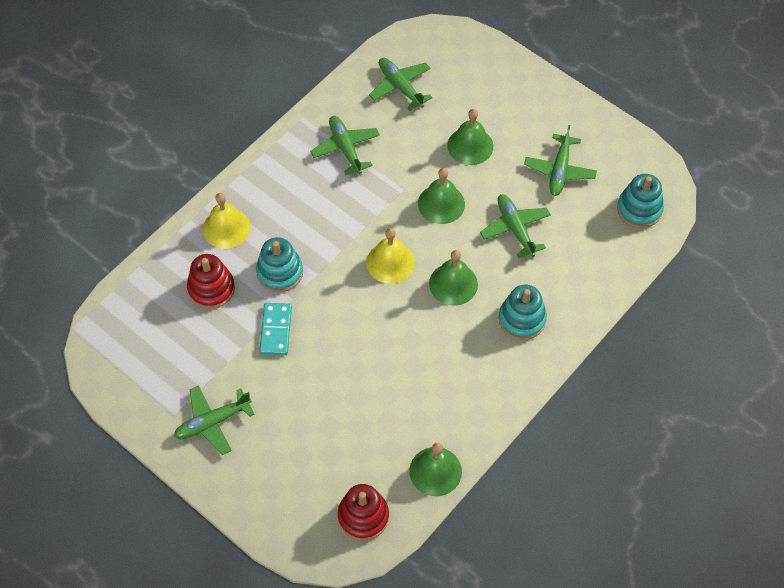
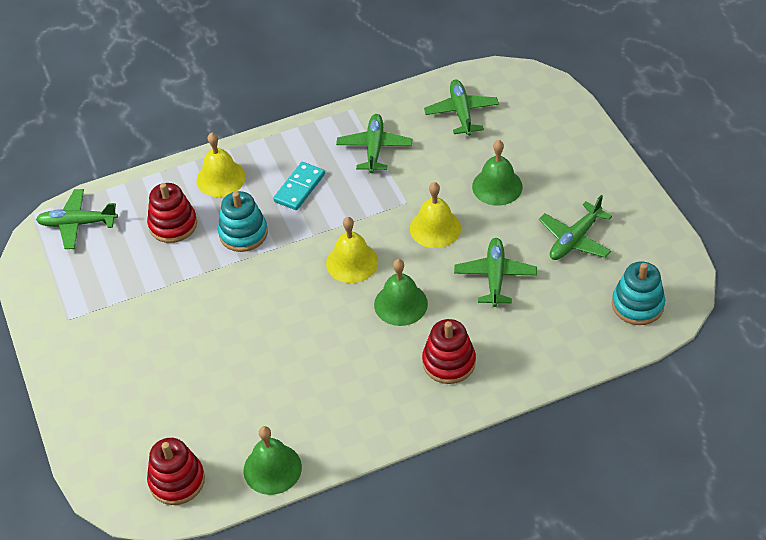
camera: 30 degrees right, 10 degrees down
green plane [174,385,255,455] -> green plane moved to [36,189,118,249]
turquoise domino [259,303,292,355] -> turquoise domino moved to [273,162,325,210]
green bell [418,168,465,224] -> yellow bell [410,182,461,248]
turquoise stacking toy [499,285,547,340] -> red stacking toy [422,319,476,384]

